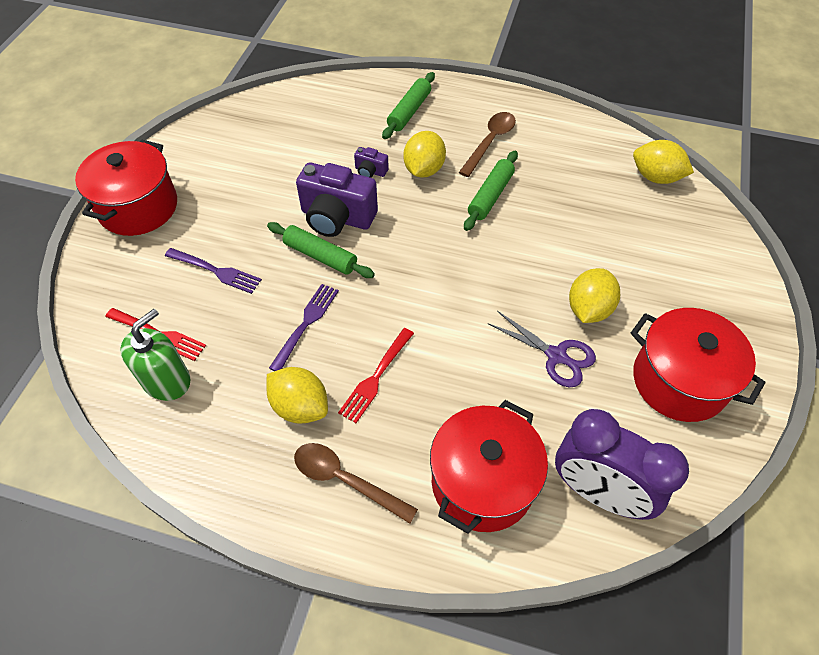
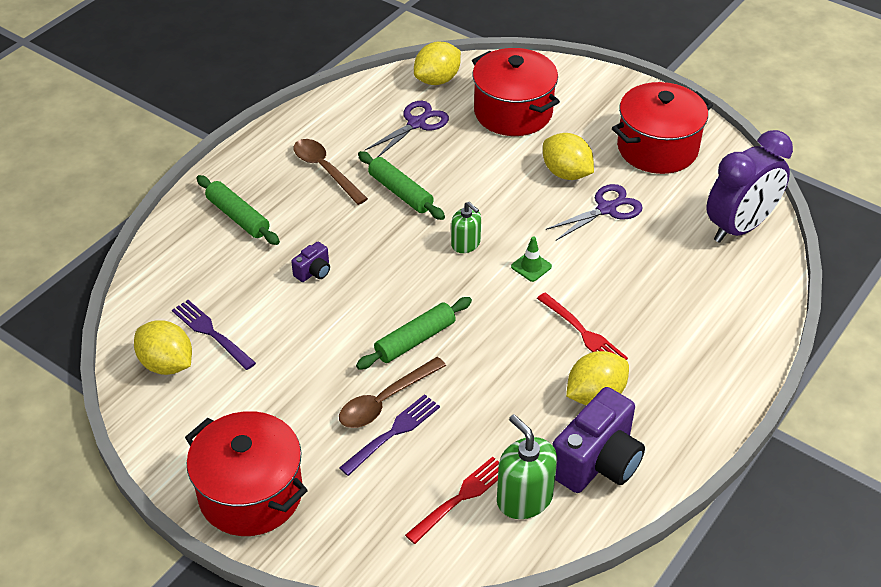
camera: 70 degrees left, 10 degrees down
purple fork [269,284,339,371] -> purple fork moved to [172,300,256,370]
brown spoon [294,443,418,524] -> brown spoon moved to [339,357,446,428]
purple camera [296,162,378,237] -> purple camera moved to [552,387,645,493]
yellow lemon [404,131,446,178] -> yellow lemon moved to [134,320,192,375]
red pot [430,400,548,534] -> red pot moved to [472,48,560,136]
none -> purple scissors [365,101,449,157]
none -> green soap dispenser [451,202,481,253]
none -> green traffic cone [511,236,552,282]

